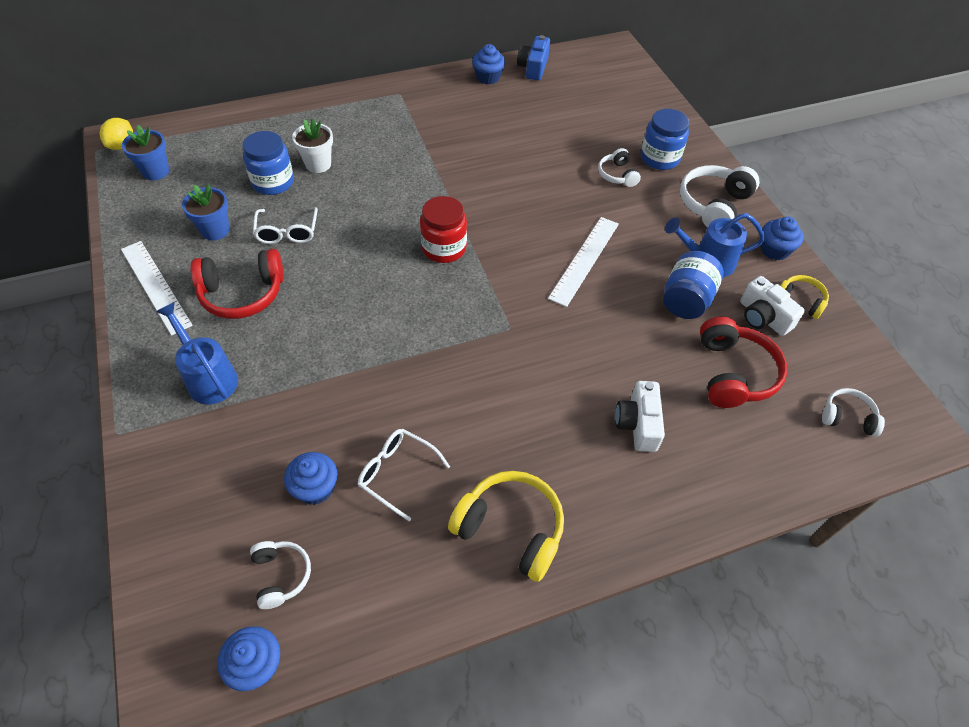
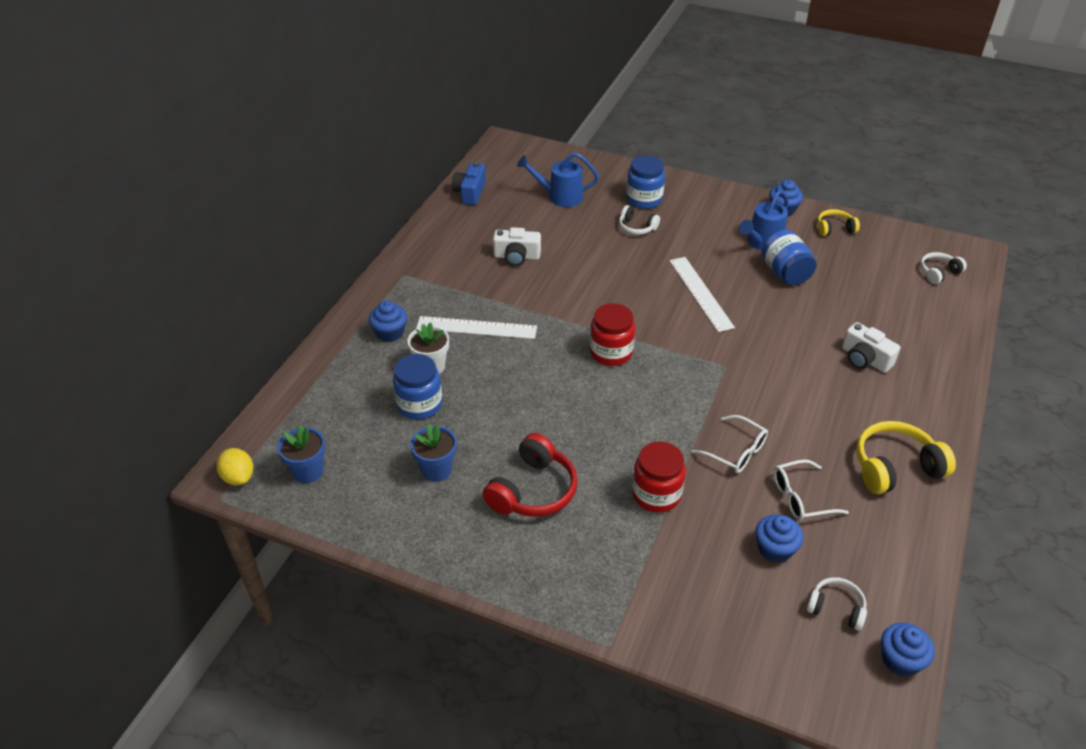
camera: 45 degrees left, 10 degrees down
white ruler [121,241,193,335] -> white ruler moved to [416,316,537,339]
blue watering can [156,302,238,404] -> blue watering can moved to [517,152,599,207]
white glasses [253,207,318,244] -> white glasses moved to [692,415,768,473]
blue cupcake [472,44,505,84] -> blue cupcake moved to [369,300,407,342]
blue camera [517,35,550,81] -> blue camera turned 45 degrees clockwise [452,162,486,205]
white headphones [680,165,759,228] -> none
red headphones [700,317,788,408] -> none
white camera [740,276,805,336] -> white camera moved to [493,227,541,266]
none -> red jar [632,442,686,513]

